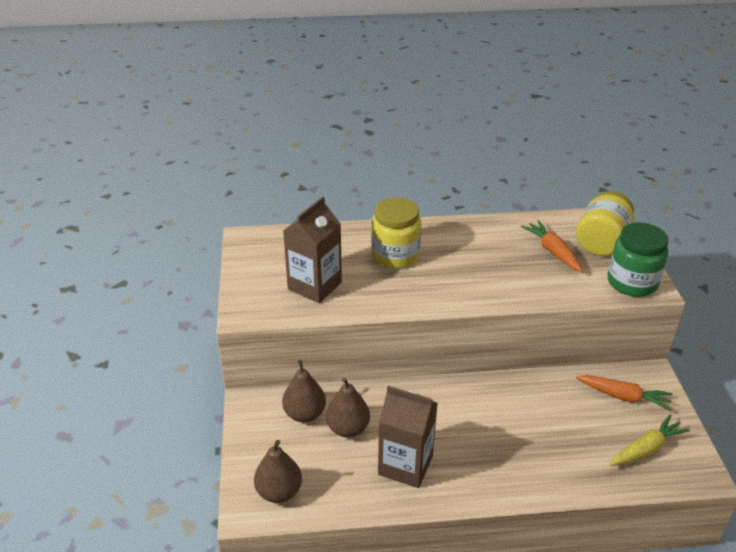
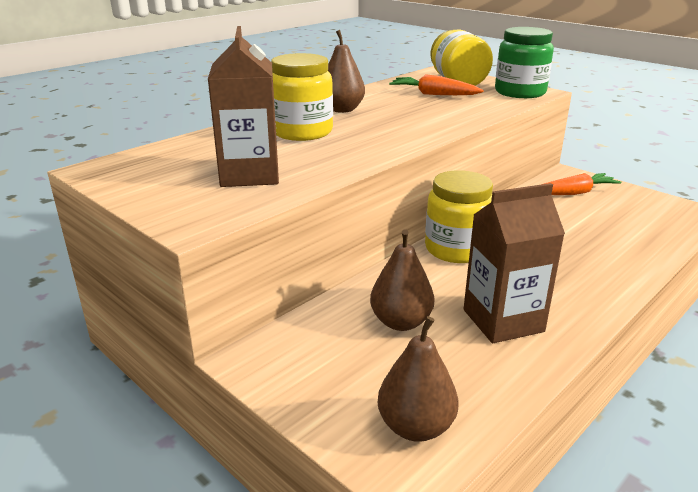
camera: 40 degrees left, 10 degrees down
brown pear [282,360,326,422] -> brown pear moved to [328,30,365,113]
yellow carrot [609,414,690,466] -> none
none -> yellow jar [425,170,493,263]

